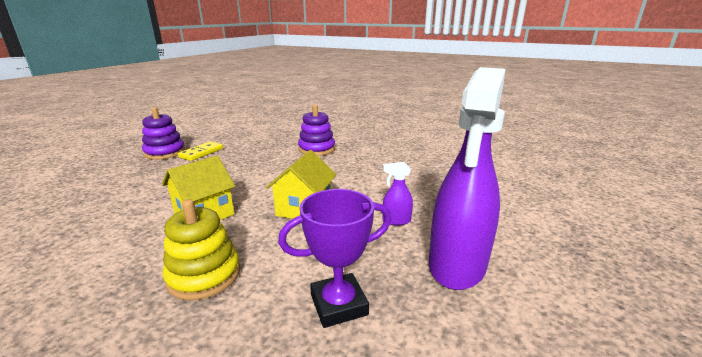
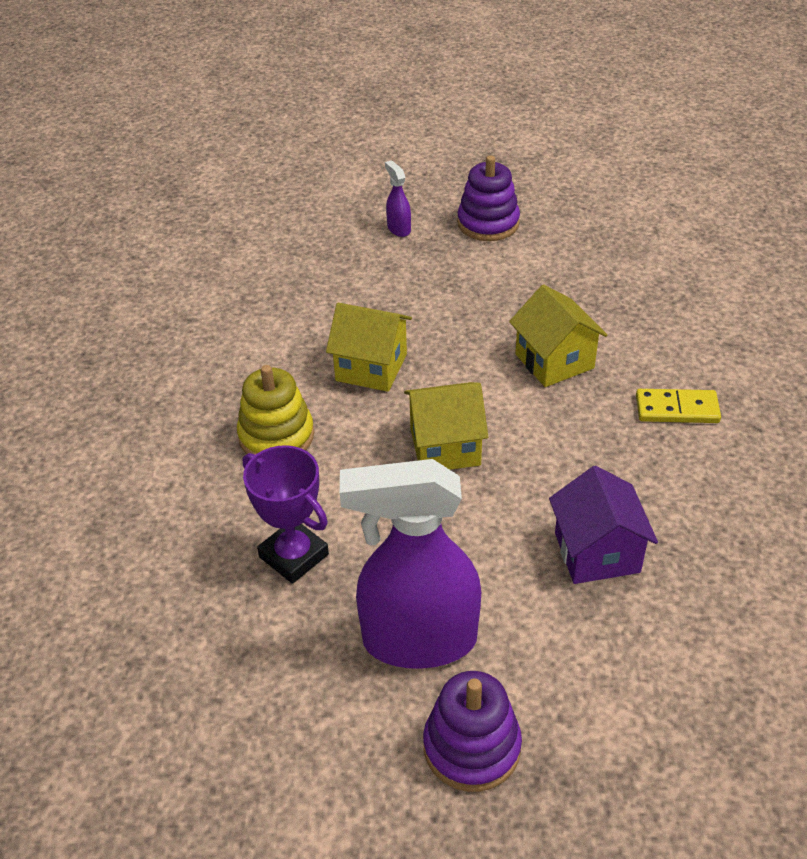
camera: 65 degrees right, 20 degrees up
yellow domino [178,141,223,161] -> yellow domino moved to [636,389,721,423]
purple stacking toy [298,105,335,156] -> purple stacking toy moved to [423,671,522,792]
purple spray bottle [382,162,413,226] -> purple spray bottle moved to [385,160,411,237]
none -> yellow house [509,284,607,387]
none -> purple house [549,466,658,584]

